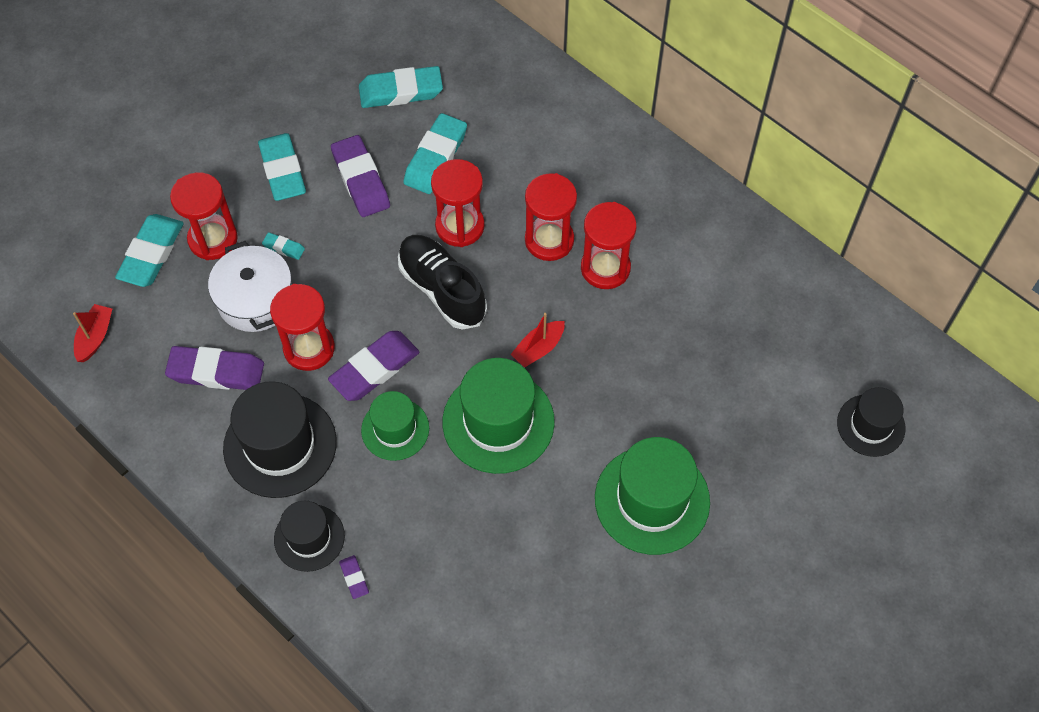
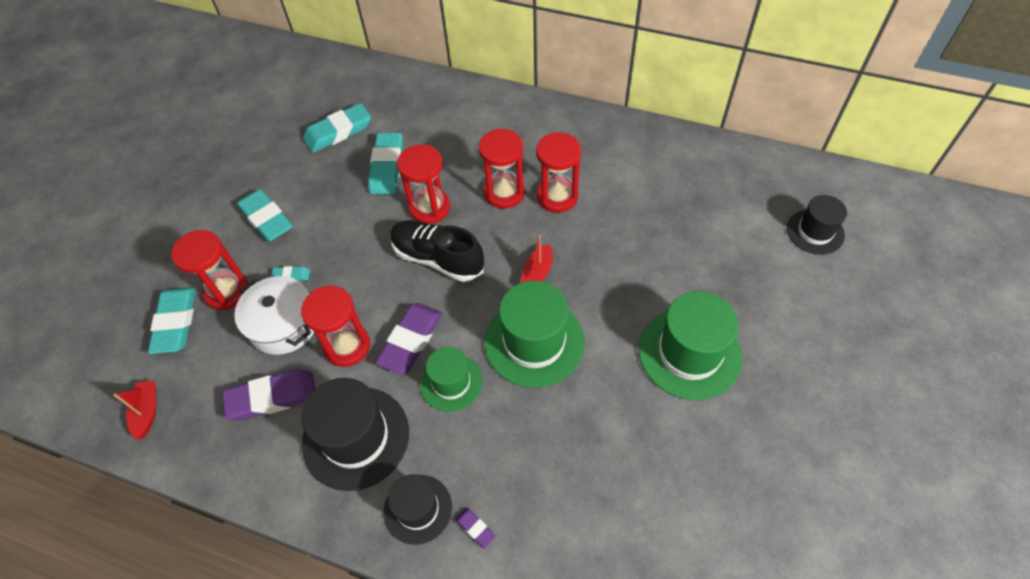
camera: 20 degrees left, 5 degrees down
purple eraser [331,135,390,217] -> none

